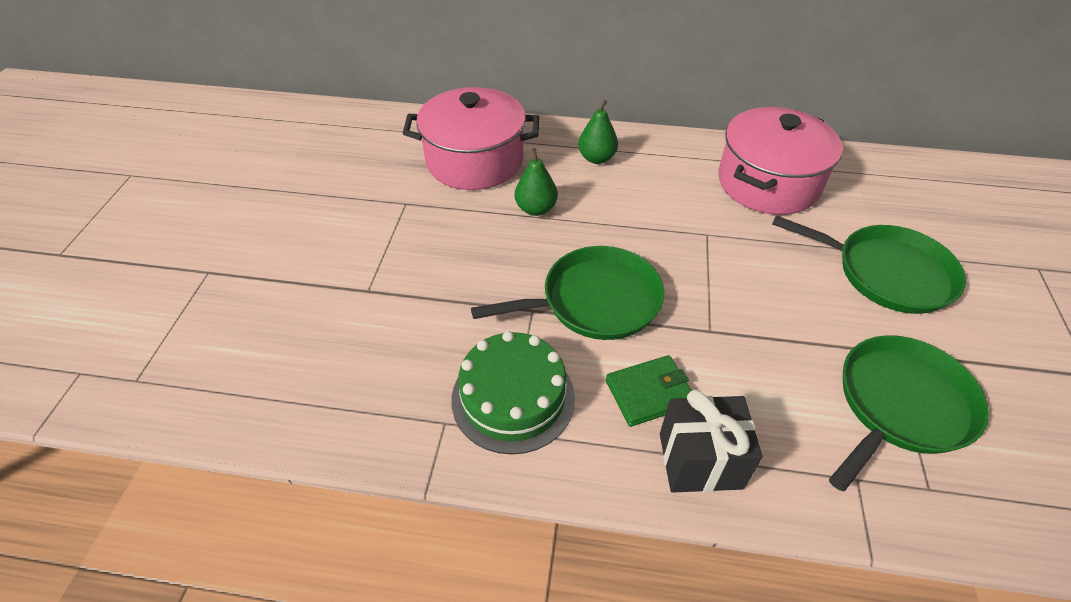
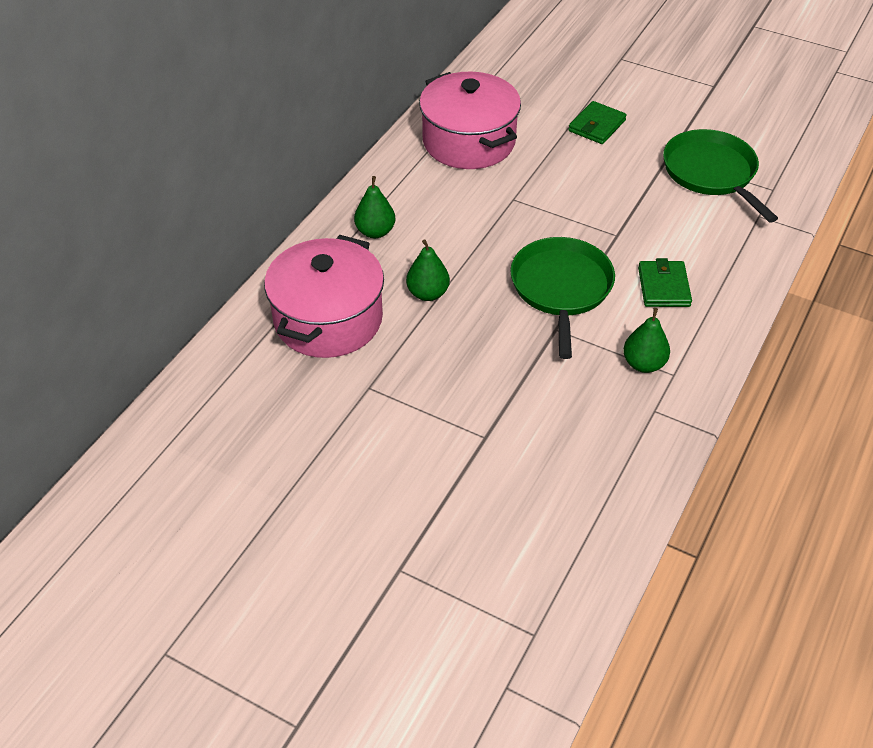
camera: 70 degrees left, 0 degrees up
green cake [452,331,575,454] -> green pear [623,308,670,373]
black gift [660,390,762,493] -> none
green pan [772,215,966,314] -> green wallet [568,101,626,144]

